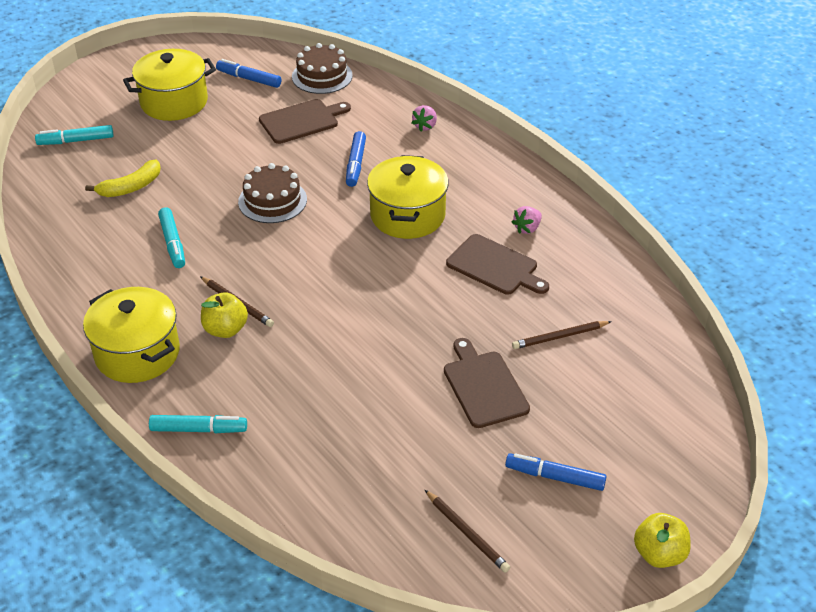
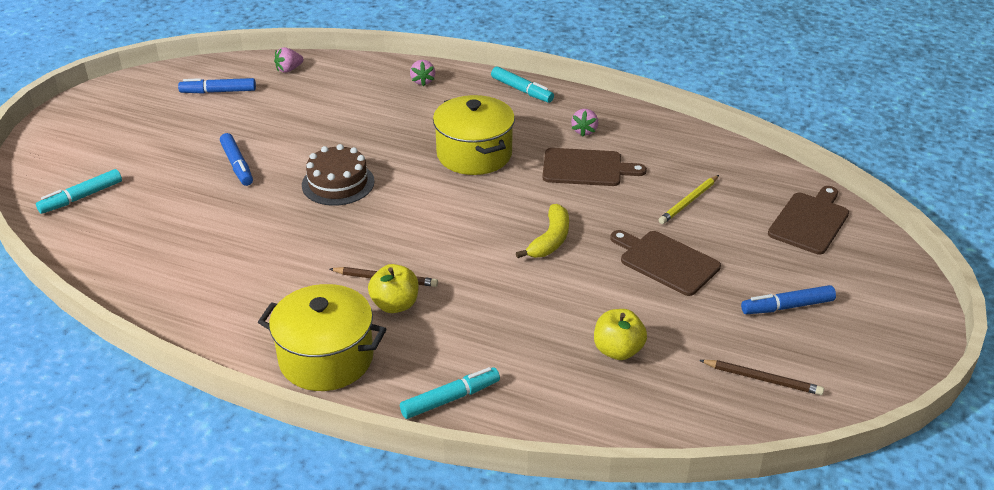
camera: 30 degrees left, 5 degrees down
yellow banana [85,159,161,197] -> yellow banana moved to [516,204,569,258]
yellow pot [123,49,216,121] -> none
turquoise marker [158,207,185,268] -> turquoise marker moved to [491,66,554,103]
brown cutting board [259,99,351,144] -> brown cutting board moved to [768,186,849,254]
brown cake [292,43,353,94] -> pink strawberry [274,47,304,73]
blue marker [346,131,366,187] -> blue marker moved to [220,133,253,186]
brown pencil [512,321,612,349] -> yellow pencil [659,175,719,224]
yellow apple [634,513,691,568] -> yellow apple moved to [594,309,647,360]

